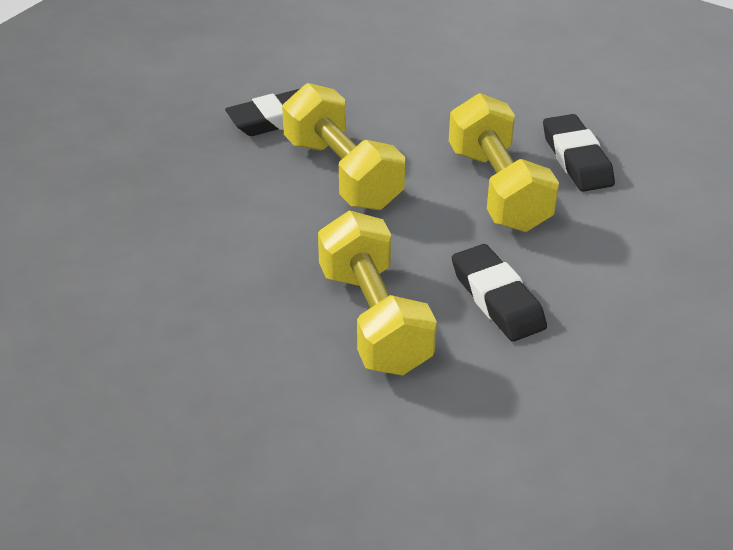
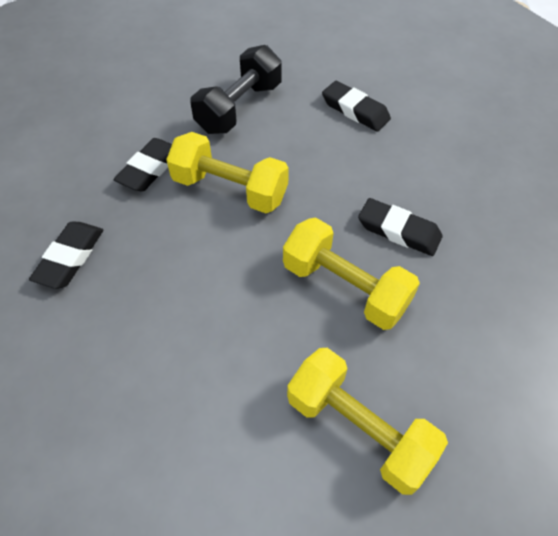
camera: 35 degrees left, 15 degrees up
yellow dumbbell [449,93,559,232] -> yellow dumbbell moved to [287,348,448,495]
none -> black eraser [29,222,103,289]
none -> black dumbbell [190,45,282,134]

